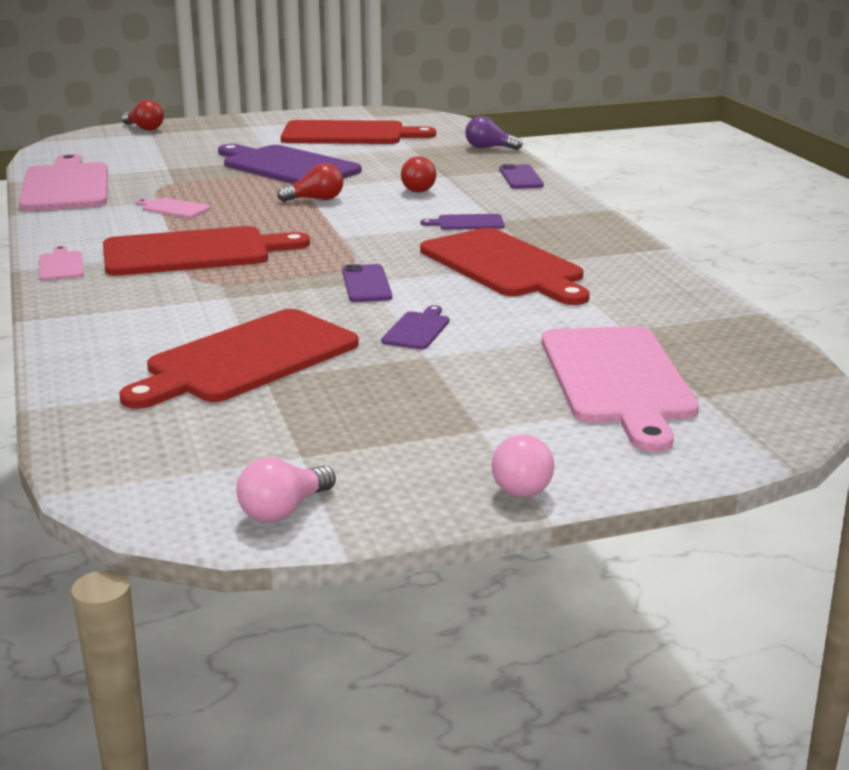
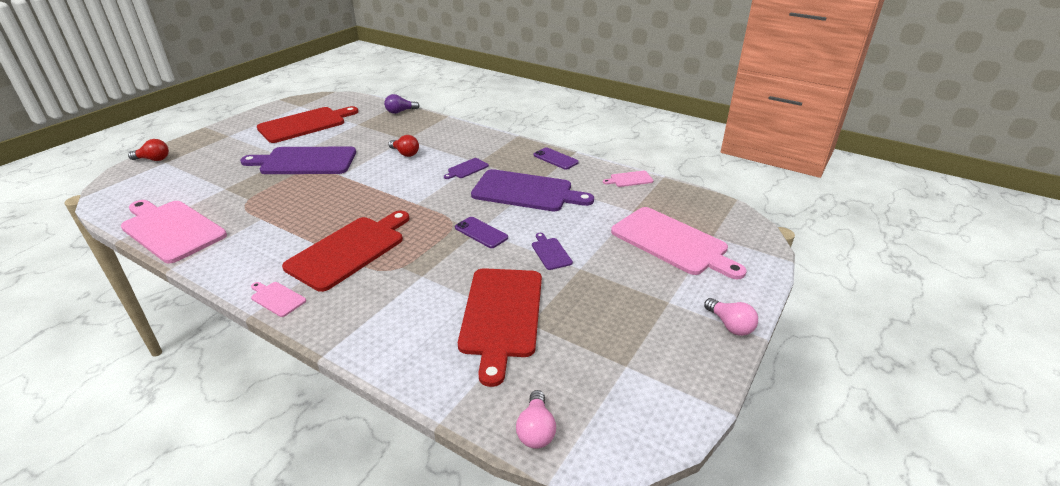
camera: 40 degrees left, 10 degrees up
pink cutting board [136,198,211,218] -> pink cutting board moved to [603,171,654,187]
pink light bulb [236,457,336,523] -> pink light bulb moved to [516,390,556,449]
red light bulb [277,163,343,202] -> none
red cutting board [420,228,590,305] -> purple cutting board [471,169,594,211]
purple phone [499,164,544,189] -> purple phone moved to [534,147,579,170]

